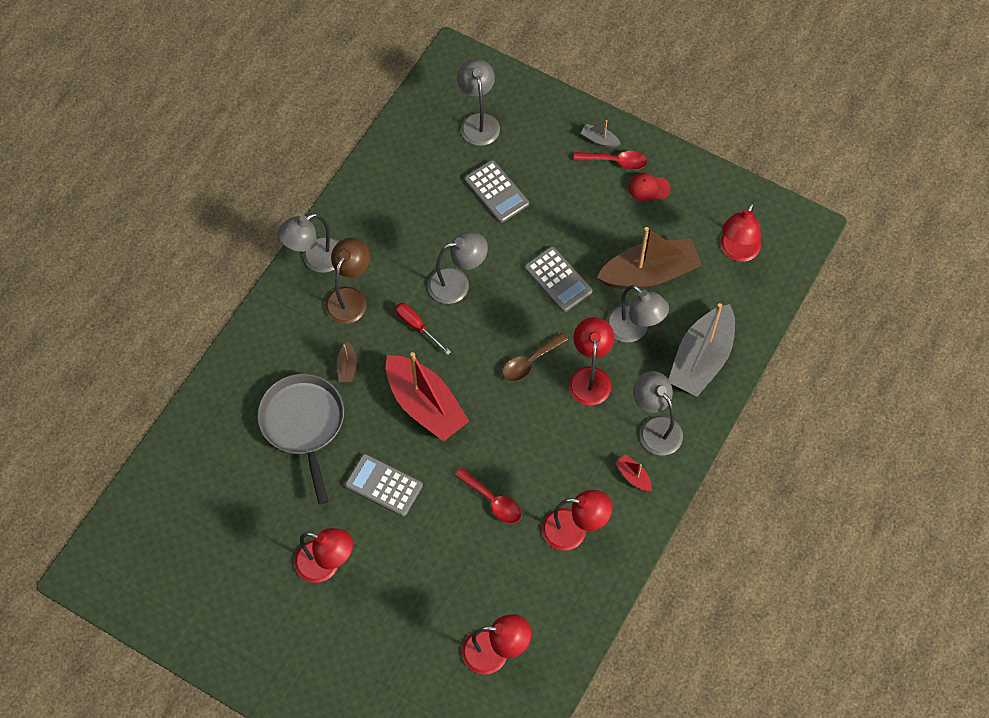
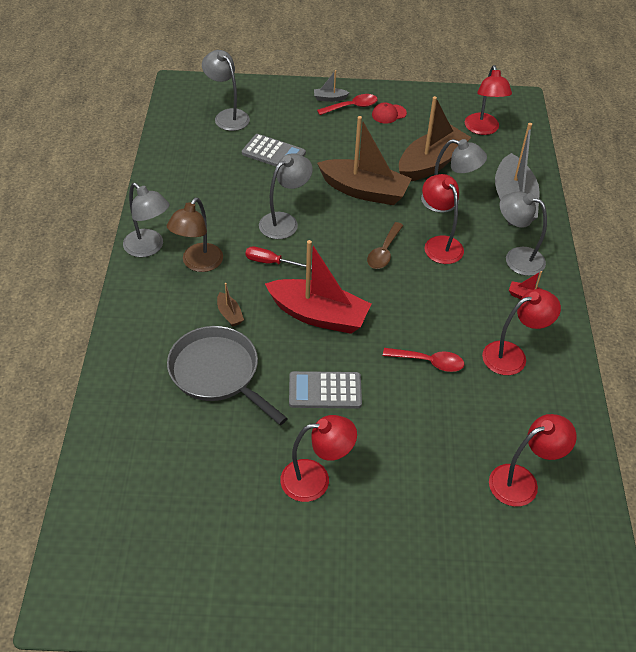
camera: 30 degrees left, 15 degrees down
grey lamp [278,213,338,273] -> grey lamp turned 75 degrees counterclockwise [123,183,170,257]
brown lamp [325,238,370,324] -> brown lamp turned 150 degrees counterclockwise [167,198,223,272]
grey calculator [525,246,593,312] -> brown boat [317,116,412,205]

